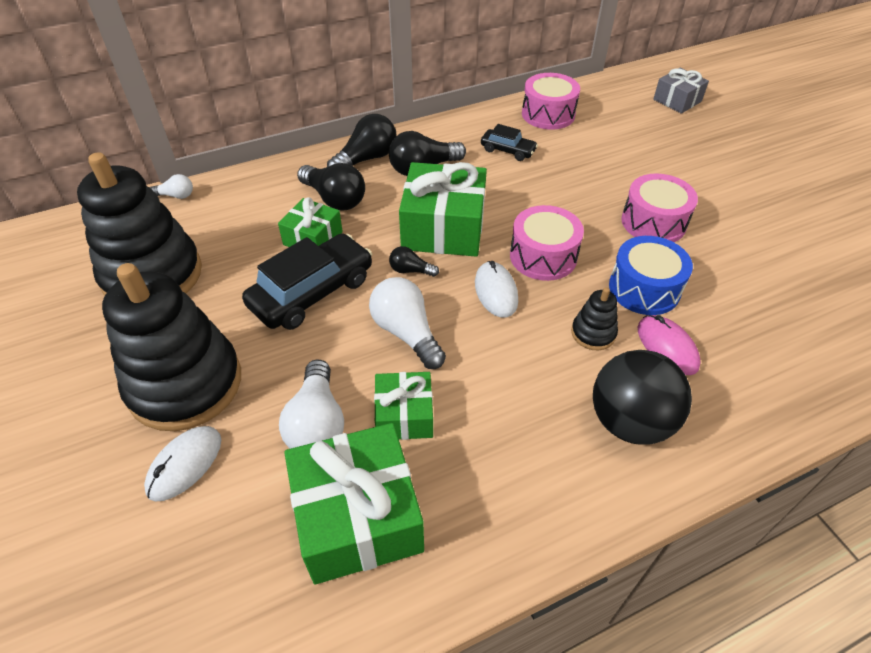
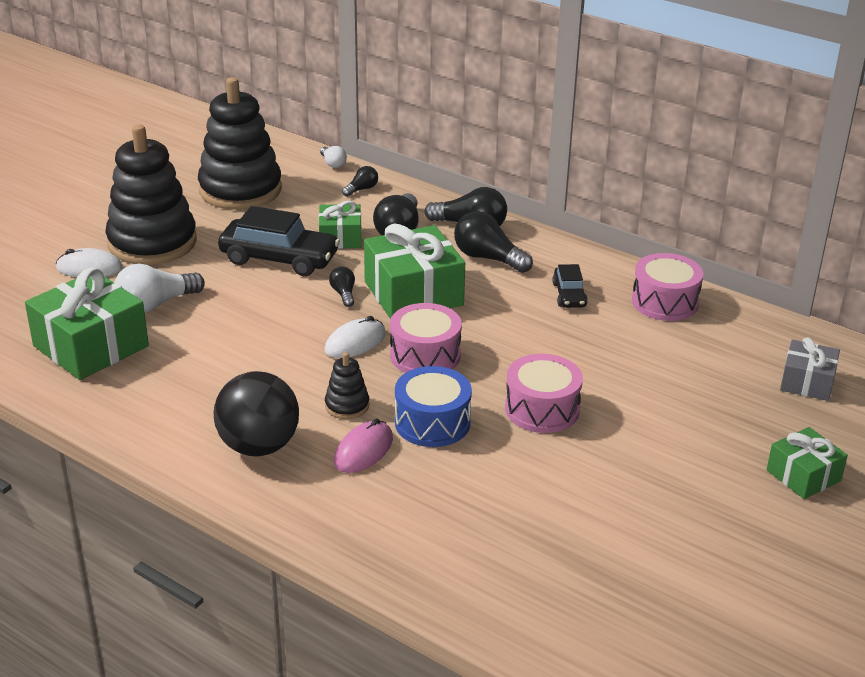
camera: 60 degrees right, 15 degrees down
white light bulb [369,277,446,369] -> none
green gift [374,372,433,440] -> green gift moved to [767,427,848,499]
none -> black light bulb [342,166,378,197]

